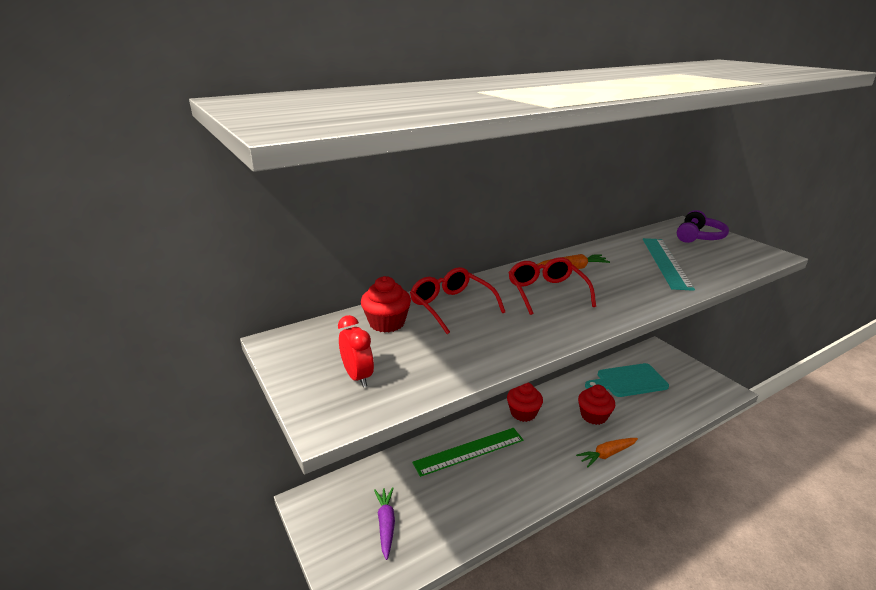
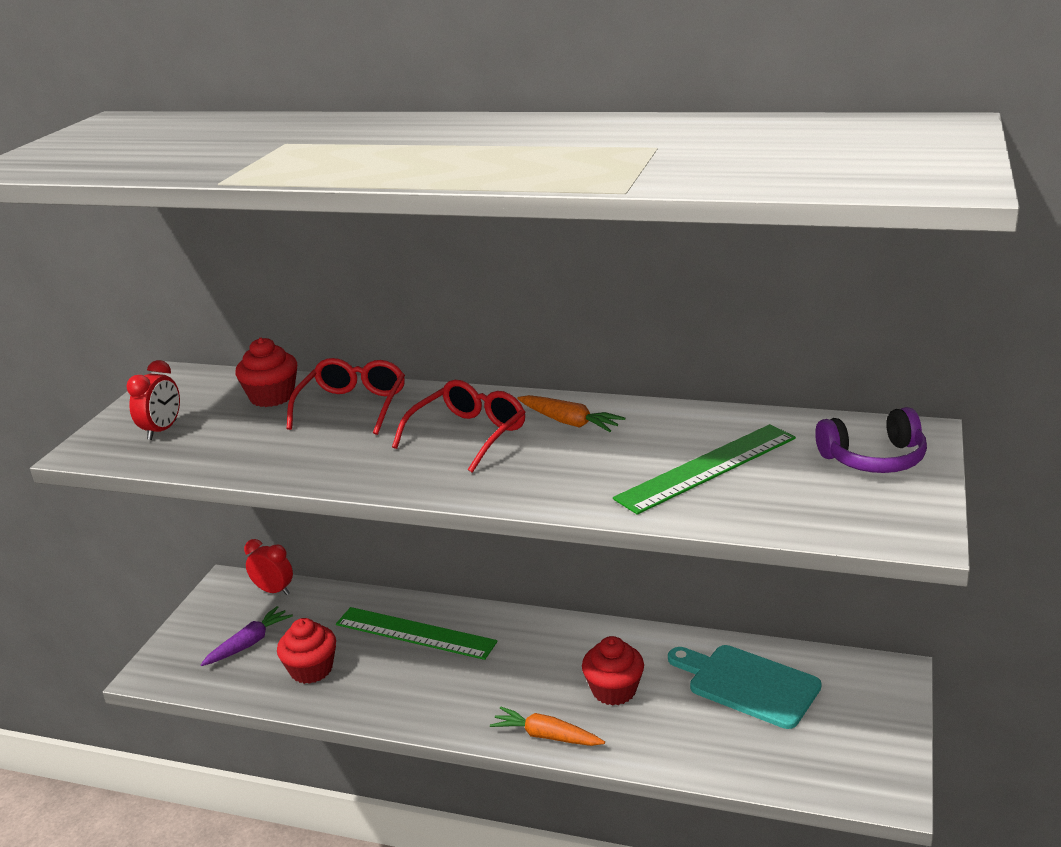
camera: 50 degrees right, 0 degrees up
red cupcake [507,382,543,422] -> red cupcake moved to [277,618,336,684]
turquoise ruler [643,238,695,291] -> green ruler [613,424,796,515]
none -> red clock [244,539,293,595]

